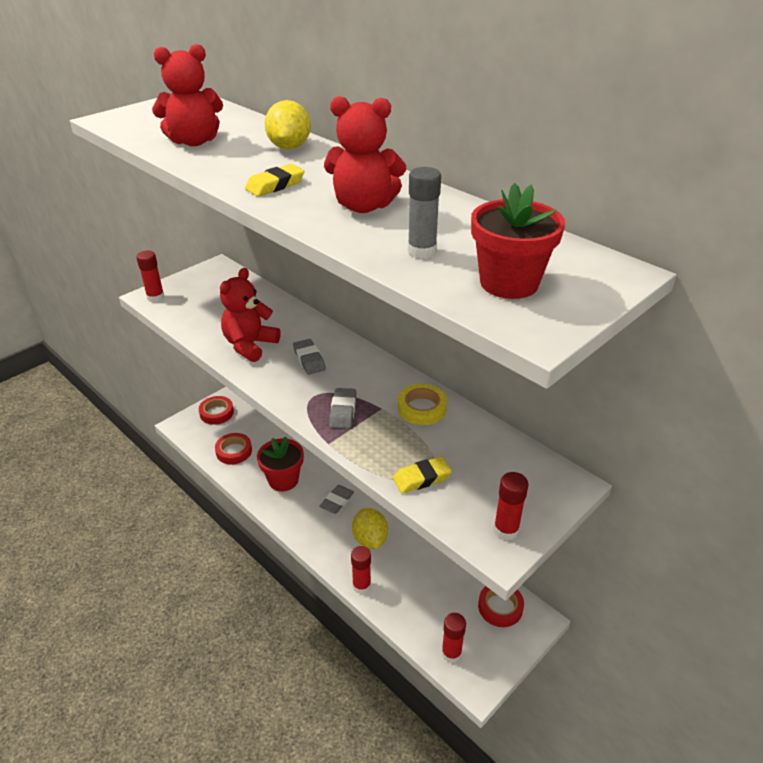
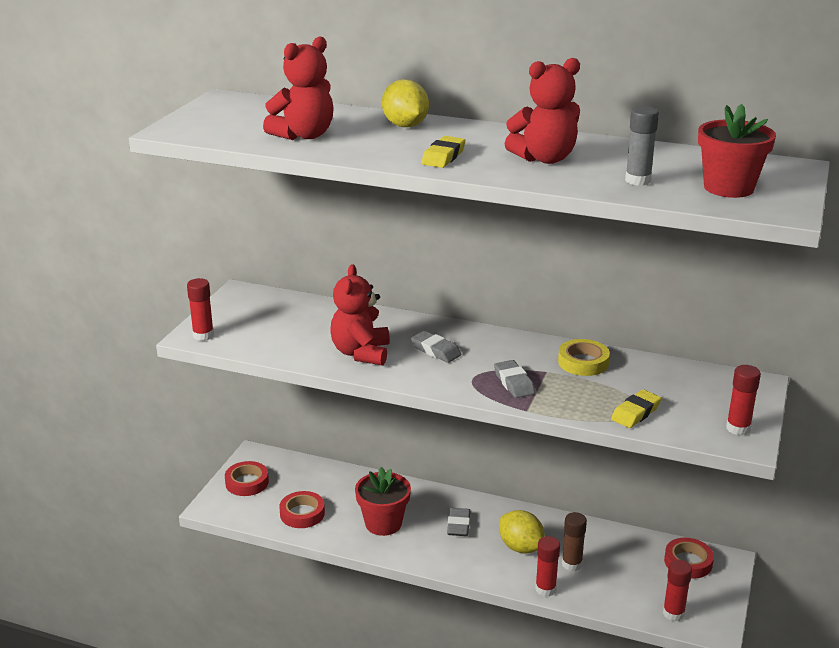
camera: 25 degrees left, 10 degrees down
none -> brown glue stick [562,512,587,571]

